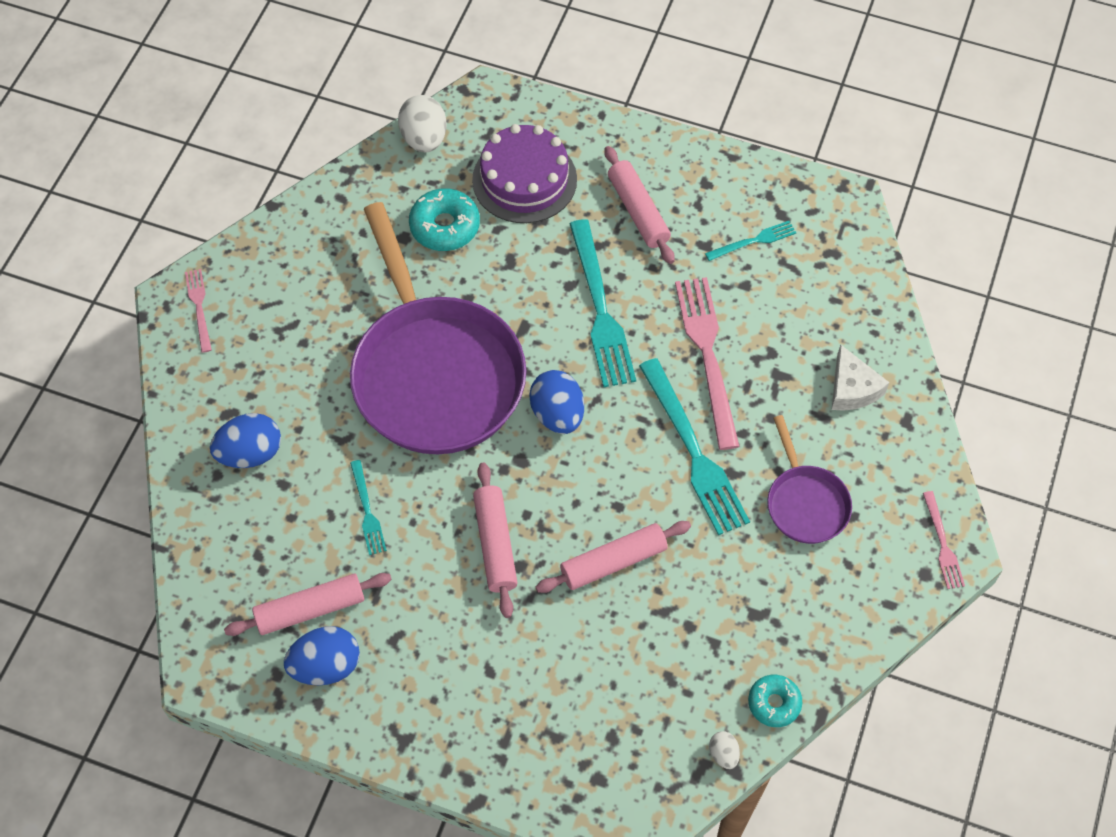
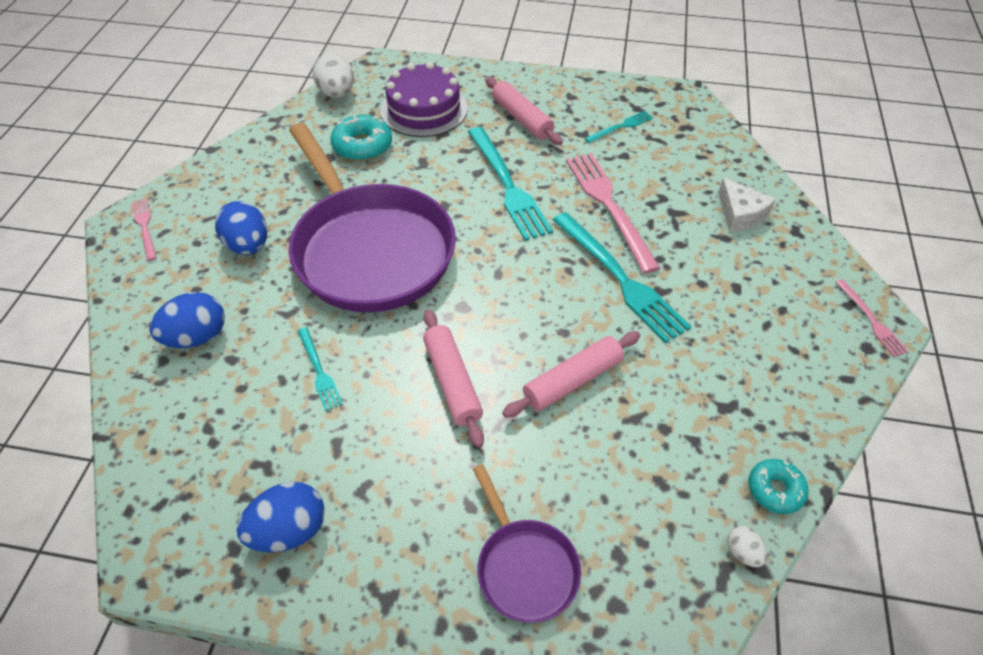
camera: 10 degrees left, 10 degrees down
pink rolling pin [224,573,392,636] -> none
blue egg [529,370,584,434] -> blue egg moved to [215,201,267,255]
purple pan [767,415,852,544] -> purple pan moved to [473,464,581,623]

